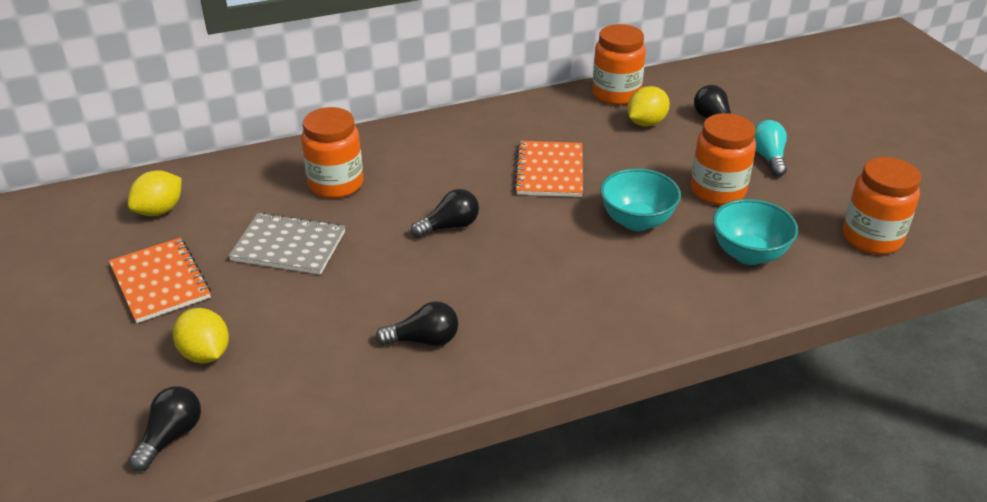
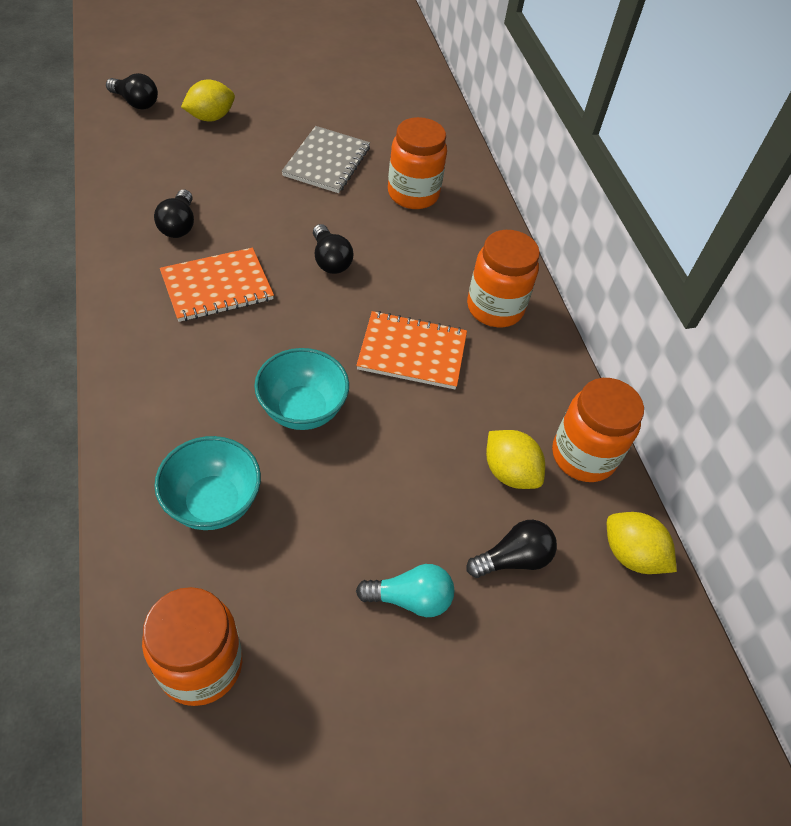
camera: 90 degrees right, 15 degrees up
orange notebook [109,238,211,323] -> orange notebook moved to [160,248,274,322]
yellow lemon [128,171,182,216] -> yellow lemon moved to [607,512,677,574]
orange jar [691,113,756,205] -> orange jar moved to [467,230,540,327]

